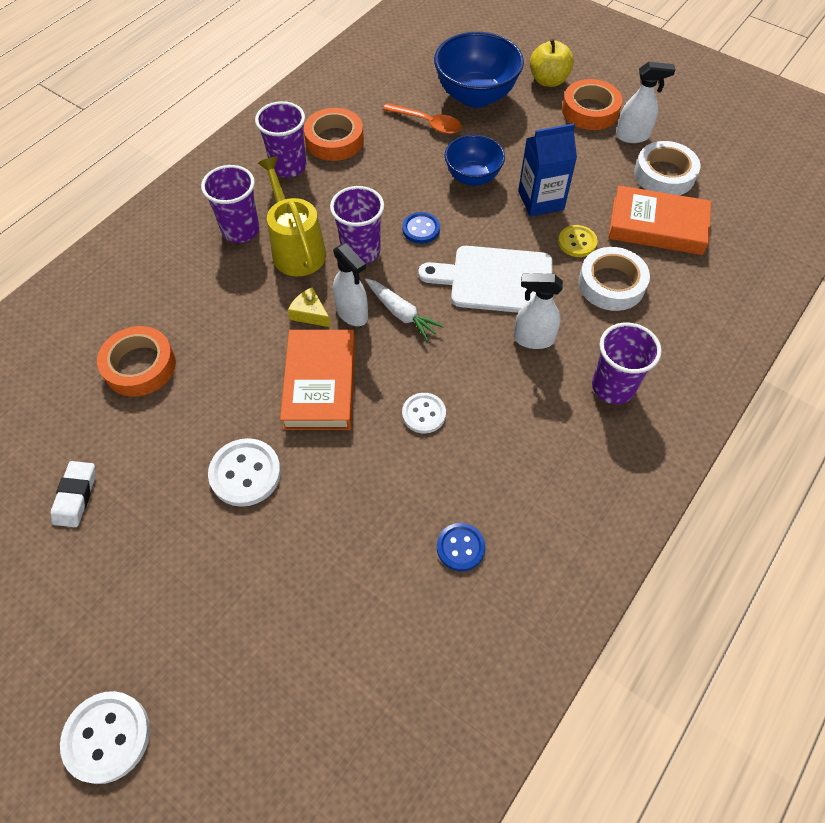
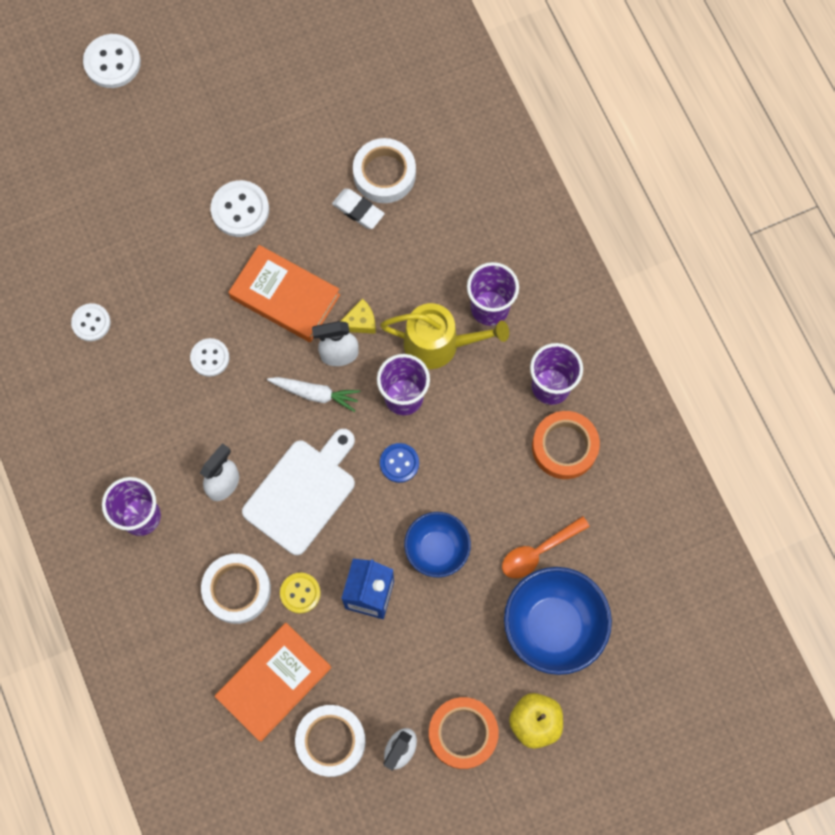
camera: 120 degrees right, 15 degrees up
white eraser [51,461,96,527] -> white eraser moved to [332,189,385,229]
orange tape [97,326,176,397] -> white tape [353,138,416,203]
white carrot [365,278,444,341] -> white carrot turned 150 degrees counterclockwise [267,377,360,412]
blue button [437,523,485,571] -> white button [71,303,111,341]

